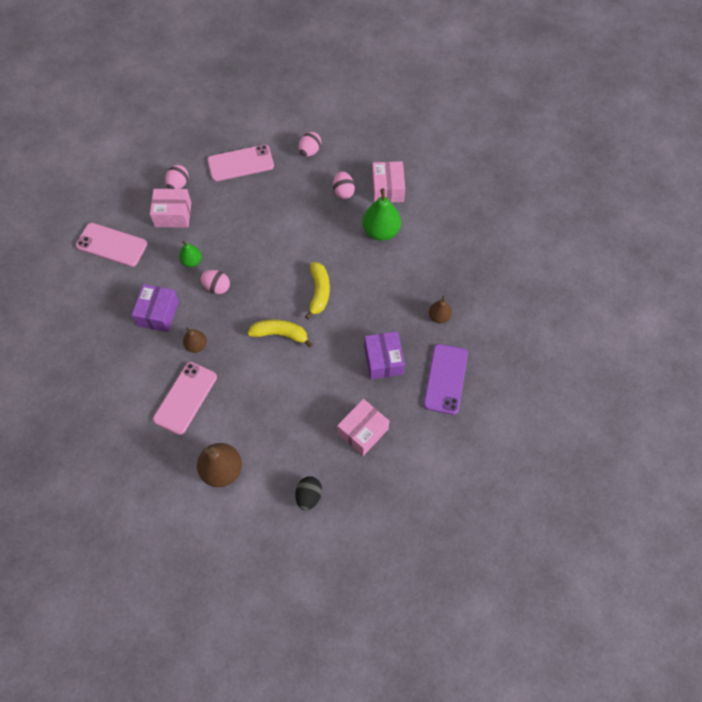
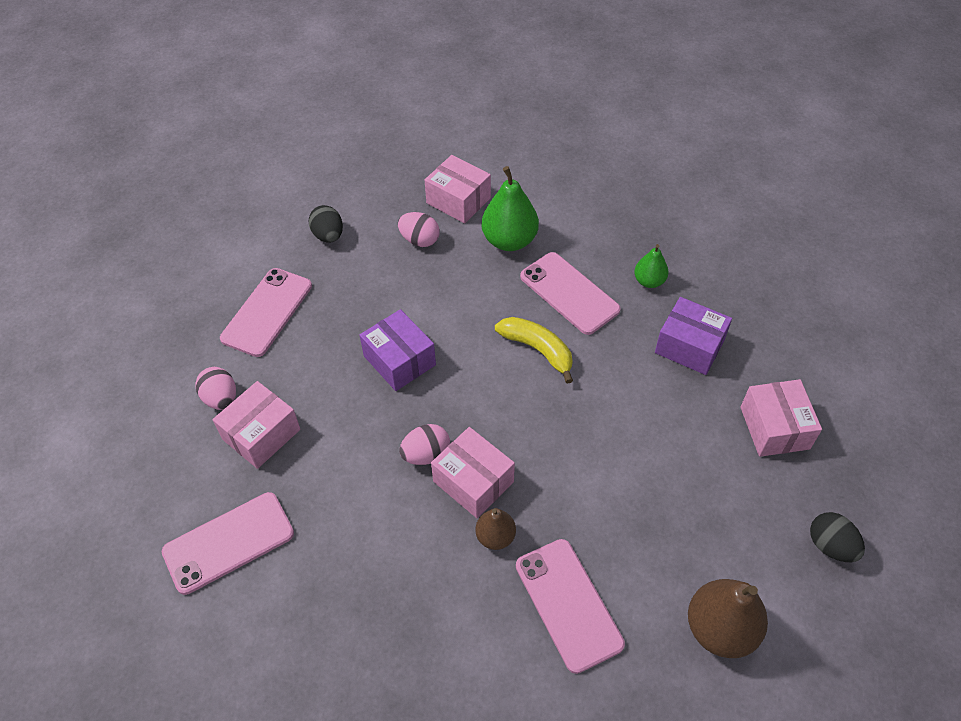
camera: 50 degrees left, 10 degrees down
purple box [132,284,179,332] -> purple box moved to [359,309,436,391]
green pear [179,241,202,267] -> green pear moved to [634,244,669,288]
yellow banana [248,319,313,348] -> none
pink egg [298,132,321,157] -> black egg [309,205,343,243]
purple phone [423,344,468,415] -> none
brown pear [429,296,452,323] -> none
none -> pink box [431,427,515,518]
none -> pink phone [520,252,621,335]

